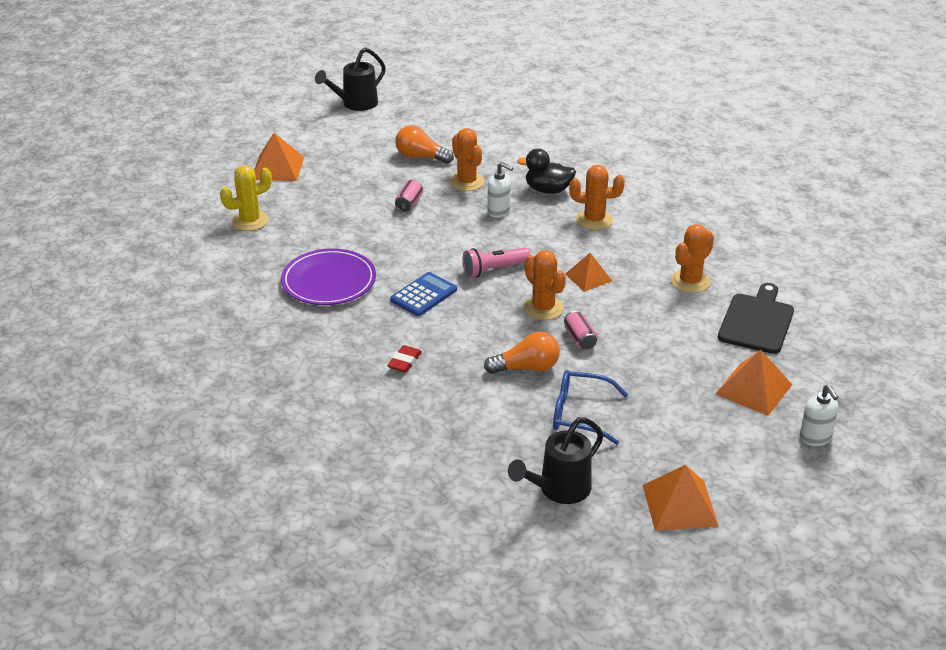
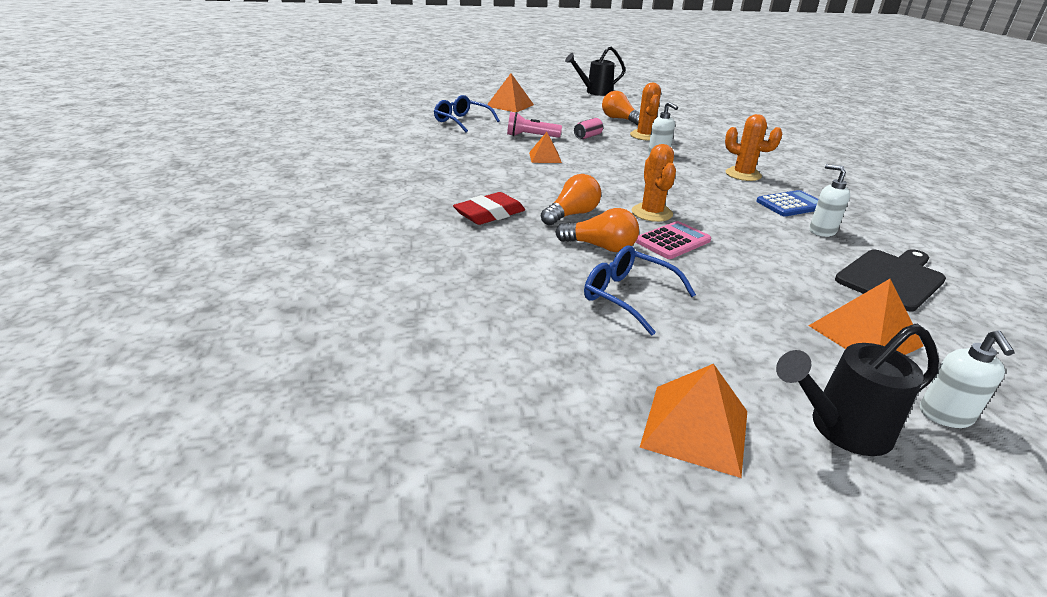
camera: 25 degrees right, 5 degrees down
yellow cactus [220,165,272,231] -> blue glasses [434,95,500,132]
purple plate [281,248,376,305] -> none
red eraser [387,345,422,373] -> red eraser [453,192,525,225], size x1.66
blue calculator [390,272,457,316] -> blue calculator moved to [756,190,818,216]
pink flashlight [463,248,531,278] -> pink flashlight moved to [507,112,562,138]
black watering can [508,417,604,504] -> black watering can moved to [776,324,939,456]
black duck [517,149,576,194] -> none
pink can [564,311,598,350] -> pink calculator [636,221,711,259]
orange pyramid [565,253,612,292] -> orange pyramid moved to [529,132,562,163]
orange cactus [671,224,714,293] -> white soap dispenser [809,164,850,237]
none -> orange light bulb [541,174,601,226]

